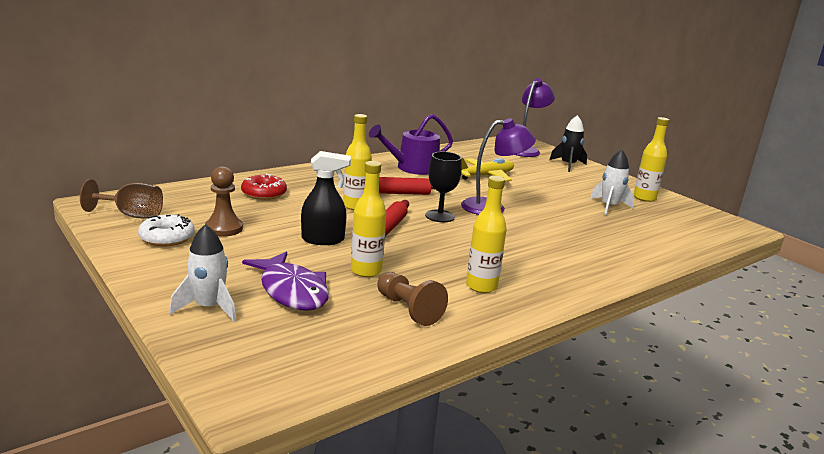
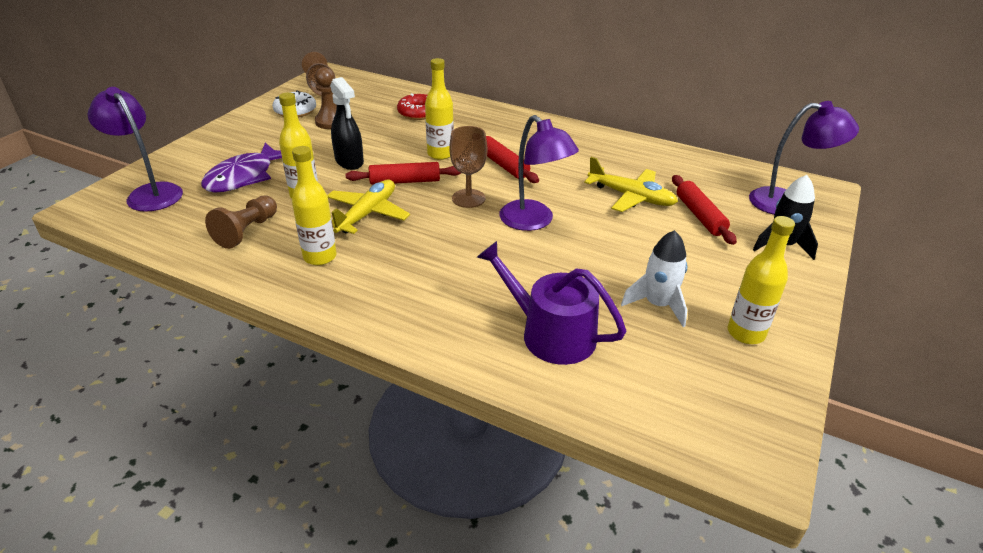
camera: 65 degrees right, 15 degrees up
white rocket [170,224,236,322] -> none
purple watering can [369,114,453,175] -> purple watering can moved to [477,241,626,365]
black goblet [425,152,462,222] -> brown goblet [449,126,487,208]
none -> purple lamp [88,87,183,212]
none -> yellow plane [327,180,410,234]
none -> red rolling pin [672,175,737,245]

